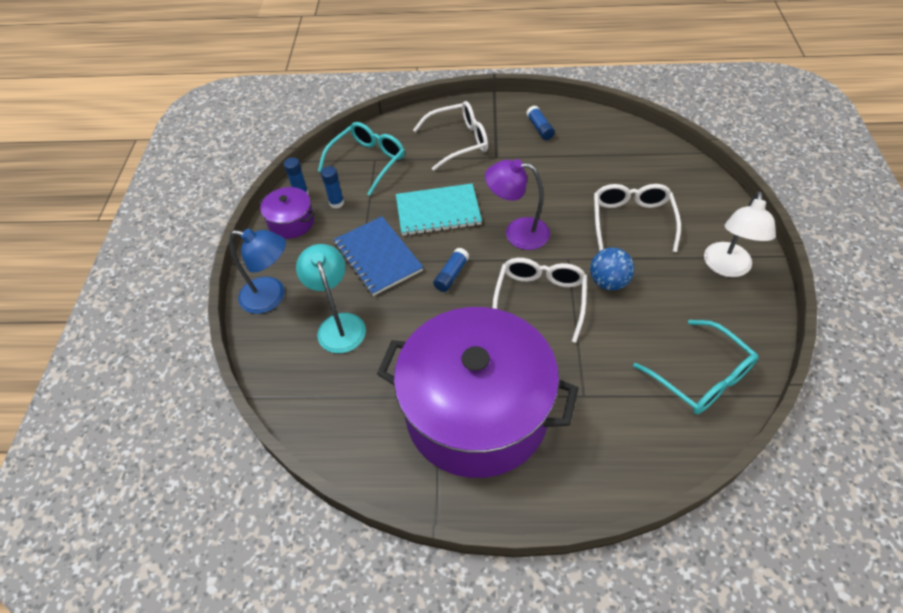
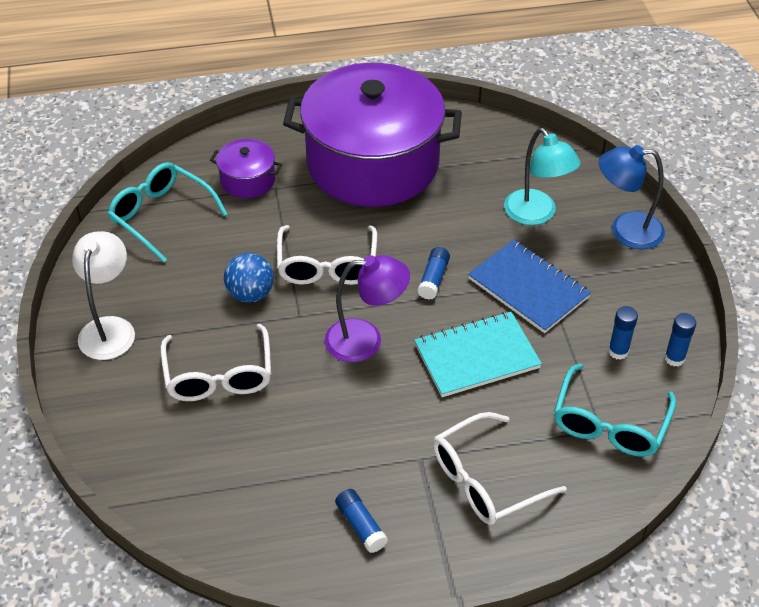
camera: 165 degrees right, 5 degrees down
purple pot [259,187,315,239] -> purple pot moved to [210,139,282,198]

